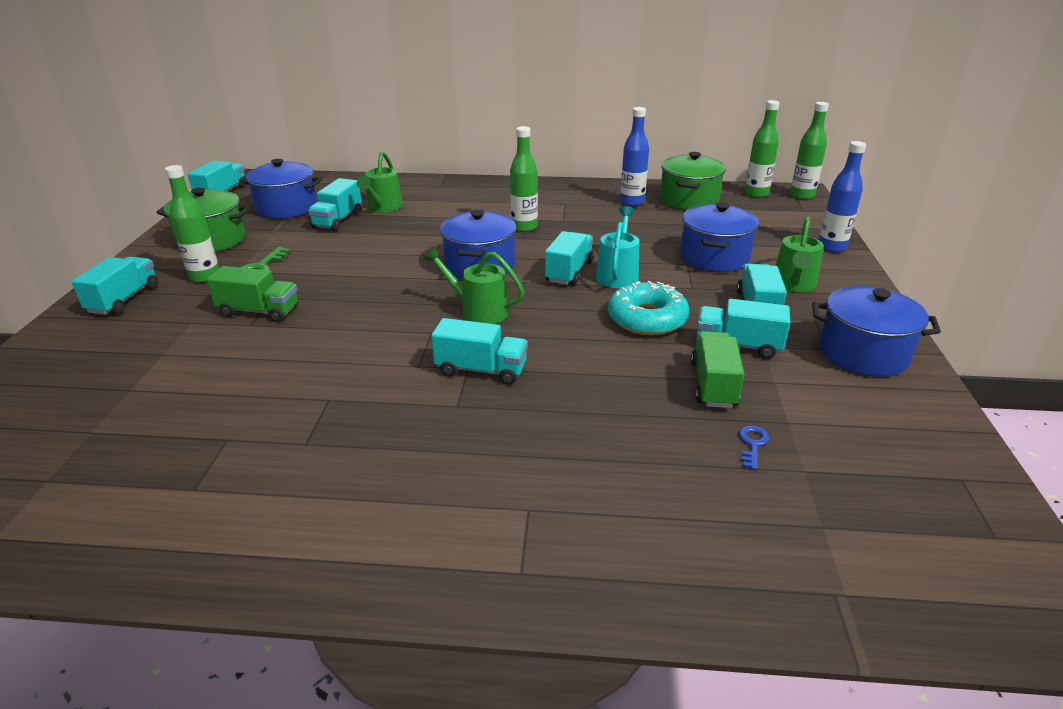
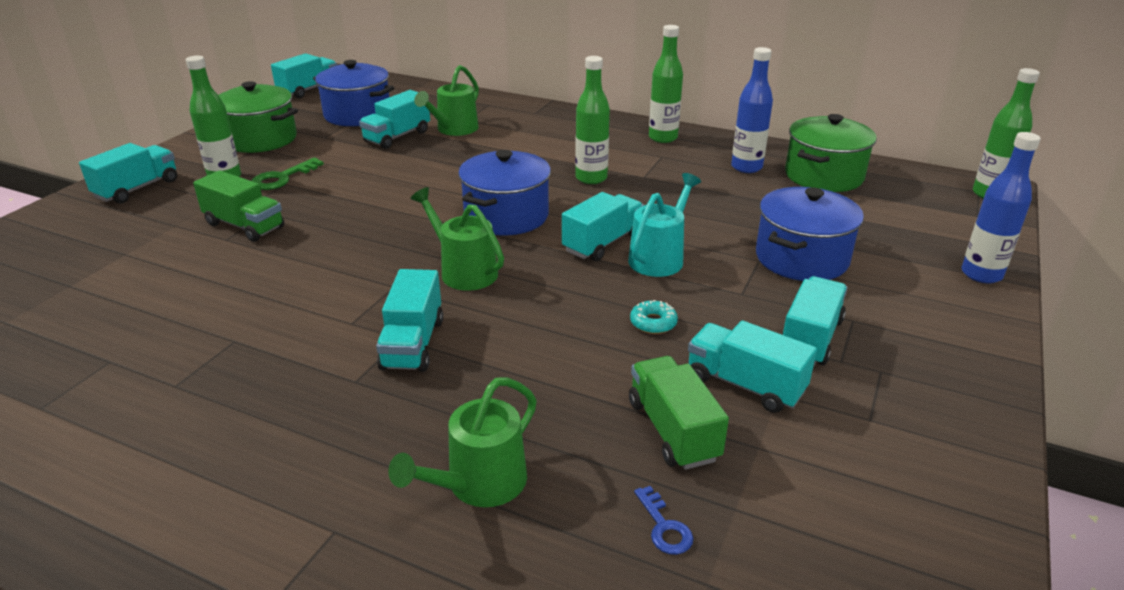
camera: 20 degrees right, 0 degrees up
turquoise truck [431,318,528,385] -> turquoise truck turned 60 degrees clockwise [376,269,443,372]
turquoise donut [608,281,689,335] -> turquoise donut [630,300,678,334], size x0.45
green truck [691,331,744,408] -> green truck turned 45 degrees counterclockwise [629,356,729,470]
blue key [739,426,769,470] -> blue key turned 120 degrees clockwise [634,486,693,555]
green bottle [745,100,779,198] -> green bottle moved to [649,25,683,143]
green watering can [775,217,824,292] -> green watering can moved to [388,377,537,507]
blue pot [812,286,941,377] -> none

